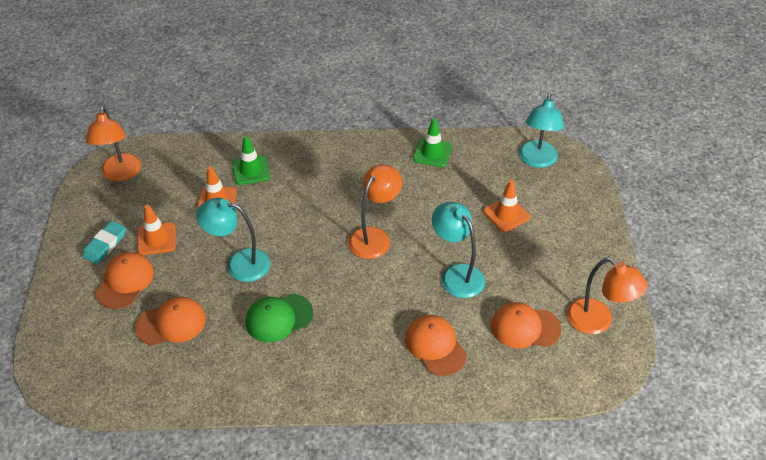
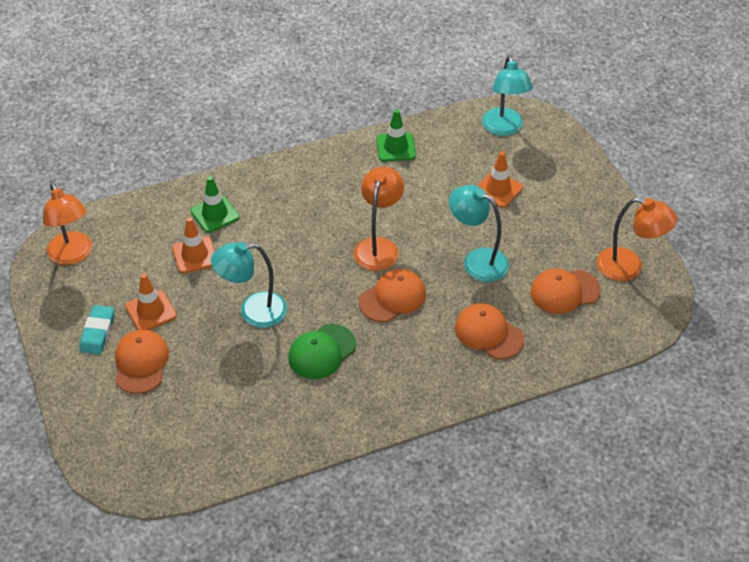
camera: 20 degrees left, 0 degrees up
orange cap [135,297,206,346] -> orange cap moved to [359,269,426,322]

